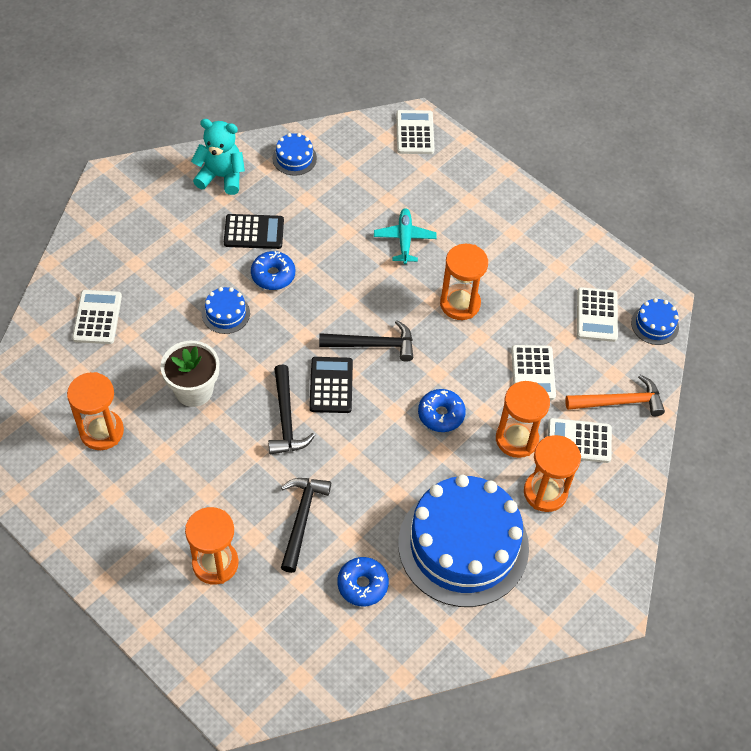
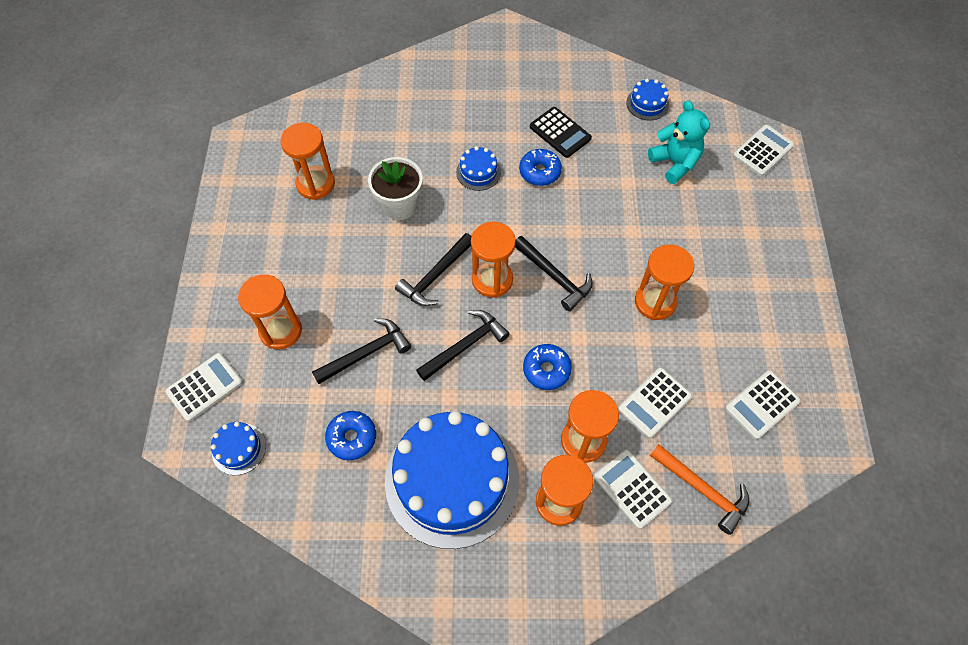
camera: 50 degrees right, 5 degrees up
white calculator [72,290,122,344] -> white calculator moved to [165,353,243,422]
turquoise teddy bear [191,119,245,195] -> turquoise teddy bear moved to [648,100,710,184]
black calculator [309,357,353,413] -> orange hourglass [471,221,516,298]
turquoise plane [374,208,437,264] -> none
blue cake [631,298,679,345] -> blue cake moved to [211,421,266,475]
none -> black hammer [416,310,510,381]

